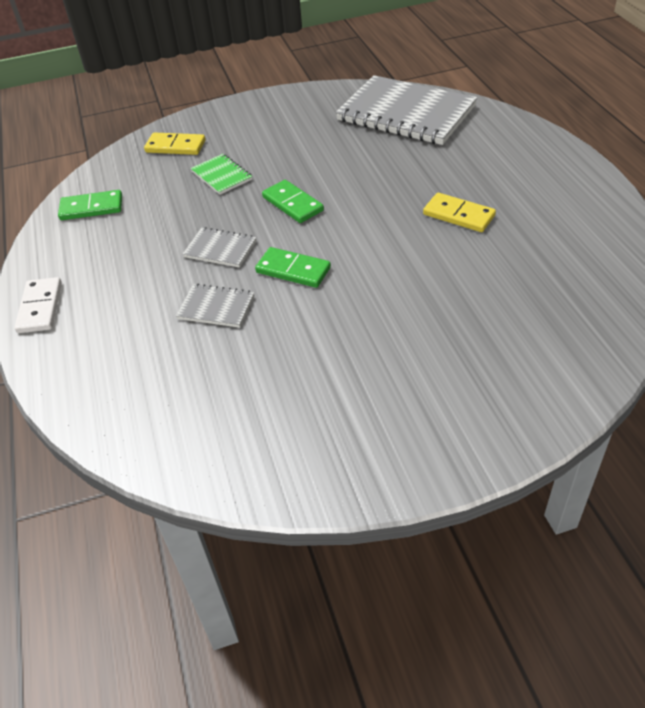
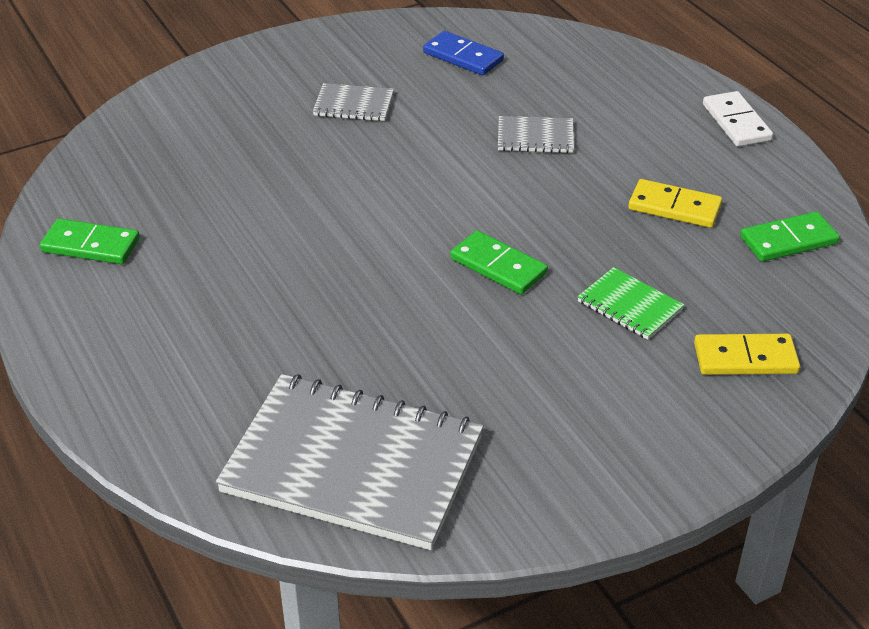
camera: 165 degrees right, 5 degrees down
grey notebook [183,227,256,267] -> grey notebook moved to [313,83,394,121]
green domino [255,247,331,288] -> green domino moved to [40,218,140,264]
yellow domino [423,193,496,232] -> yellow domino moved to [628,179,722,228]
none -> blue domino [423,31,504,75]

